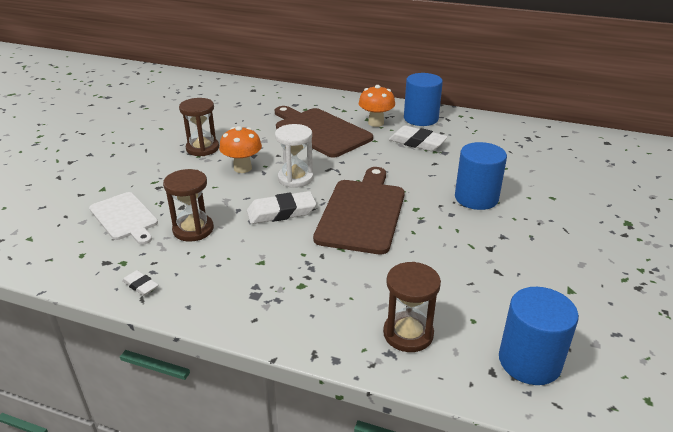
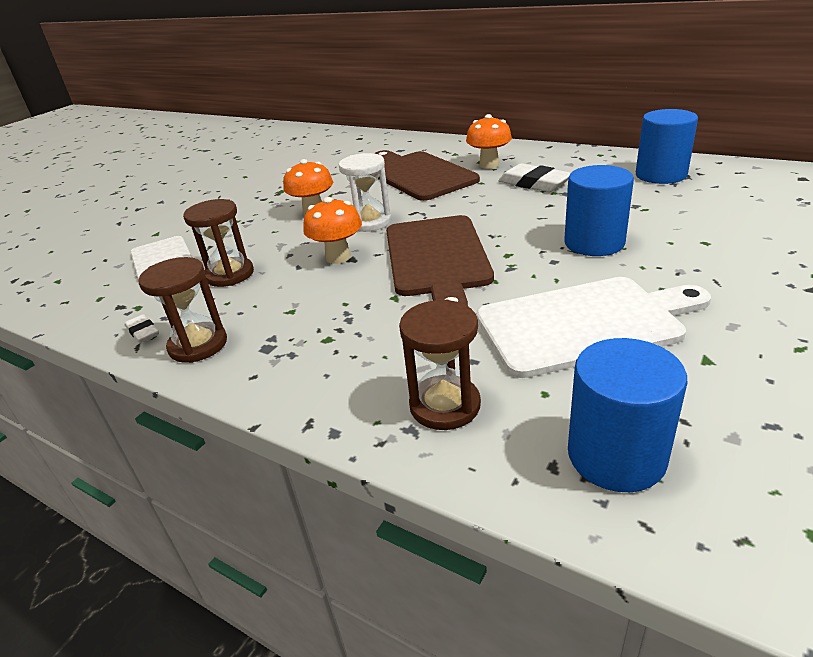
camera: 15 degrees right, 0 degrees up
brown hourglass [179,98,219,156] -> brown hourglass moved to [138,257,227,363]
white eraser [247,191,316,224] -> orange mushroom [303,197,362,264]
brown cutting board [313,167,405,254] -> brown cutting board turned 150 degrees clockwise [386,215,494,306]
blue cylinder [404,73,443,126] -> blue cylinder moved to [636,109,698,184]
none -> white cutting board [476,277,711,378]

